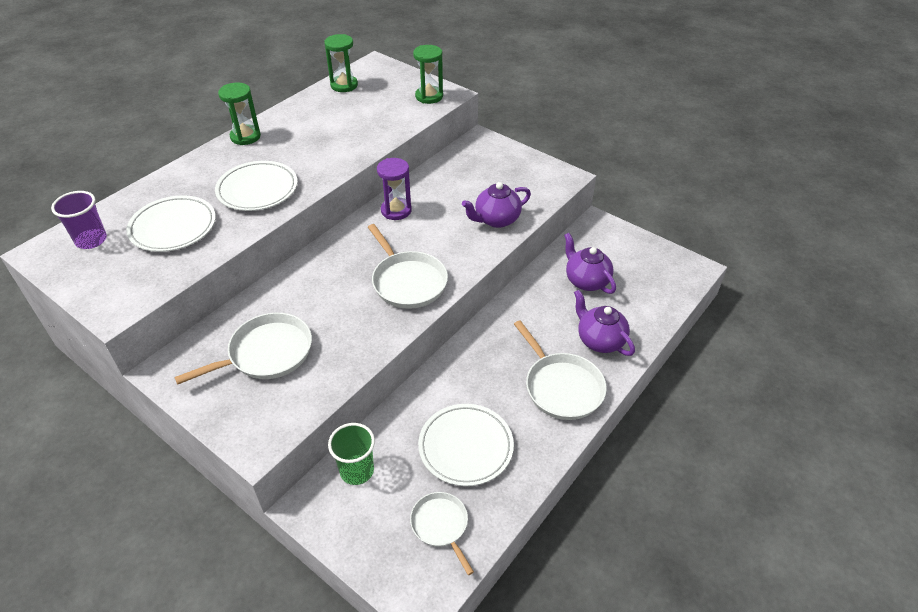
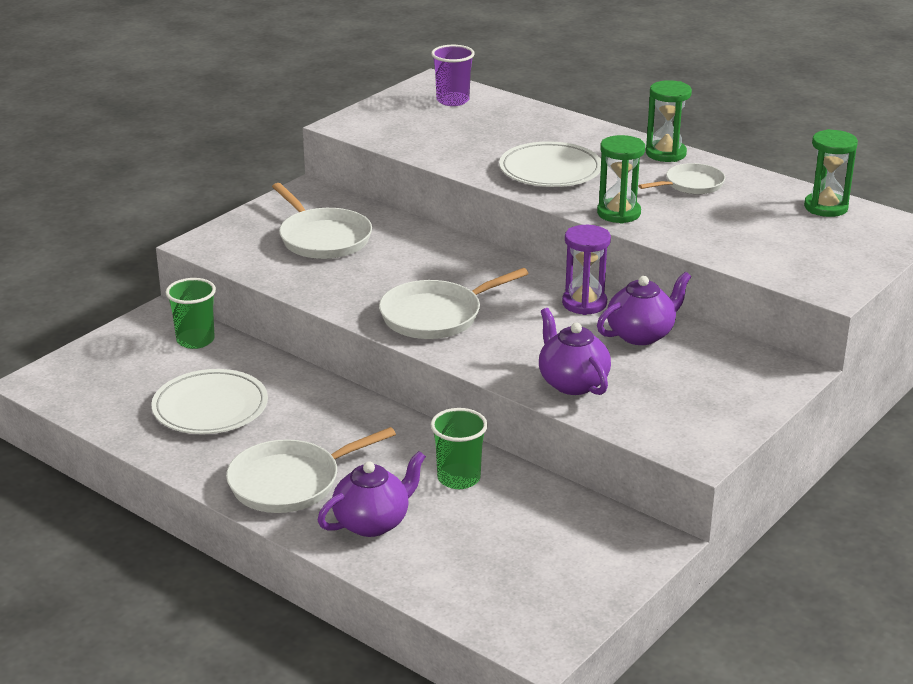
camera: 90 degrees right, 15 degrees down
white plate [126,195,216,252] -> none
white pan [410,492,474,575] -> white pan moved to [639,163,725,194]
green hourglass [413,45,443,104] -> green hourglass moved to [597,135,645,223]
purple teapot [564,233,616,294] -> purple teapot moved to [597,272,691,345]
none -> green cup [431,408,488,489]

